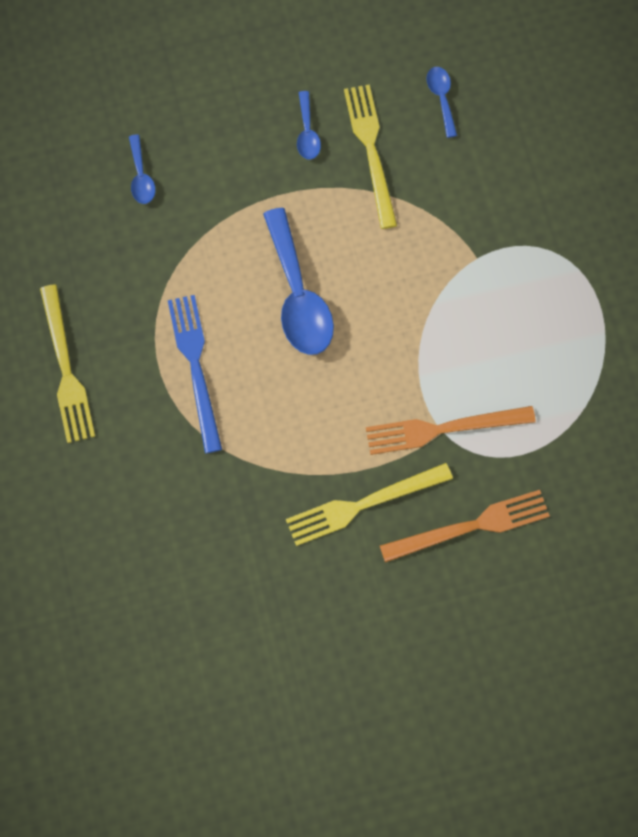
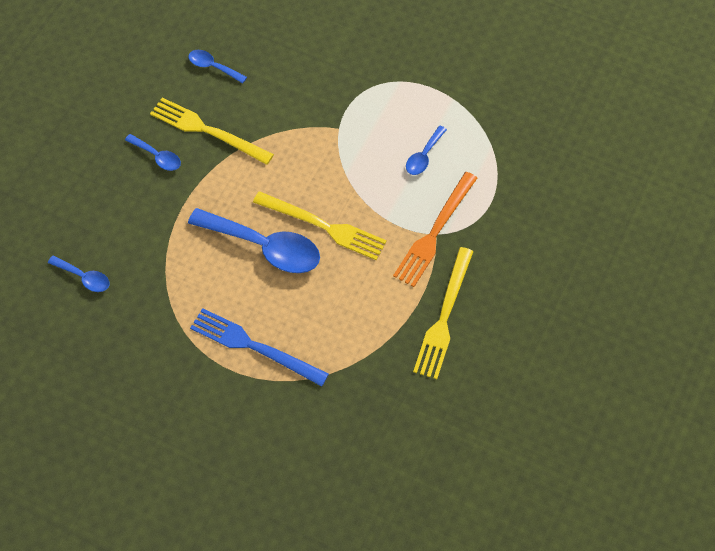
camera: 50 degrees left, 10 degrees down
yellow fork [40,284,95,443] -> yellow fork moved to [253,191,387,260]
orange fork [380,490,550,563] -> none
none -> blue spoon [406,126,447,175]

